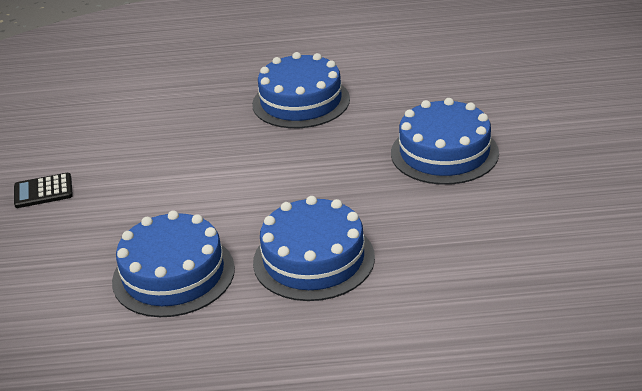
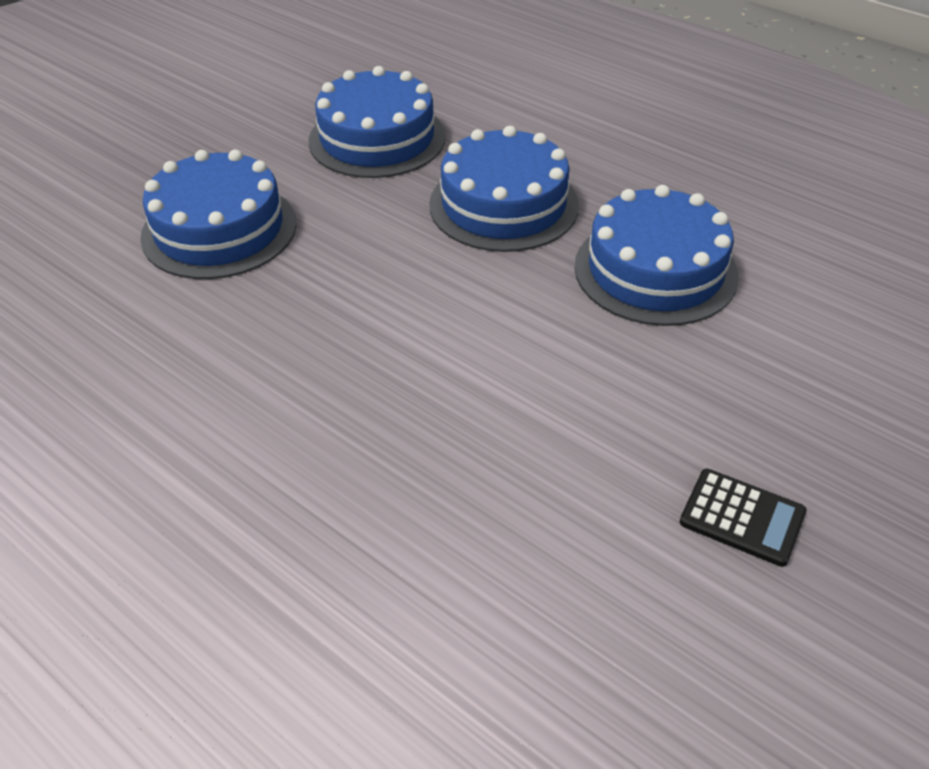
camera: 140 degrees left, 10 degrees up
blue cake [252,52,350,128] -> blue cake moved to [308,66,446,178]

